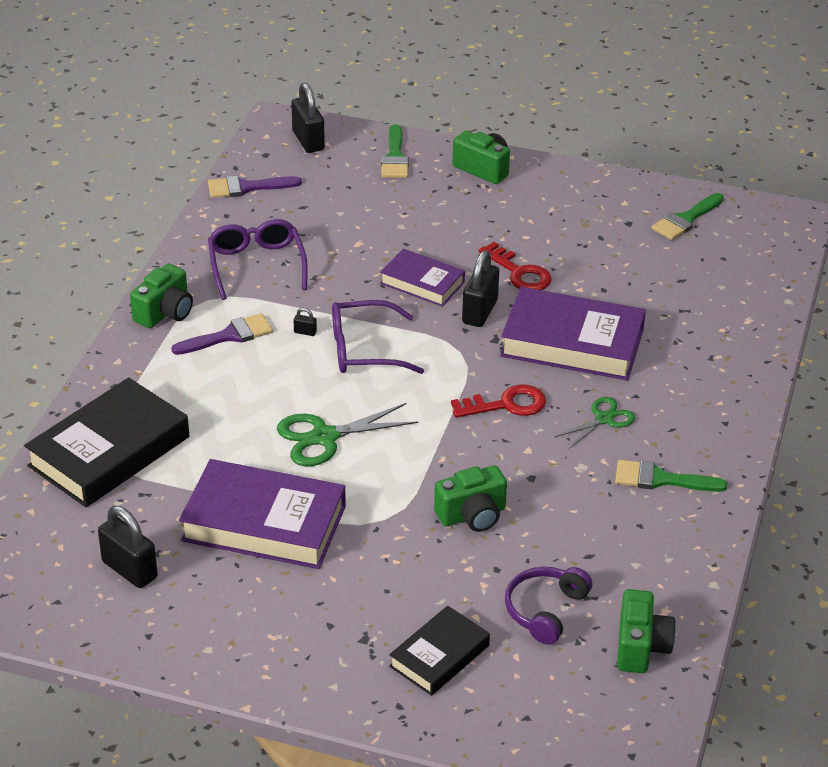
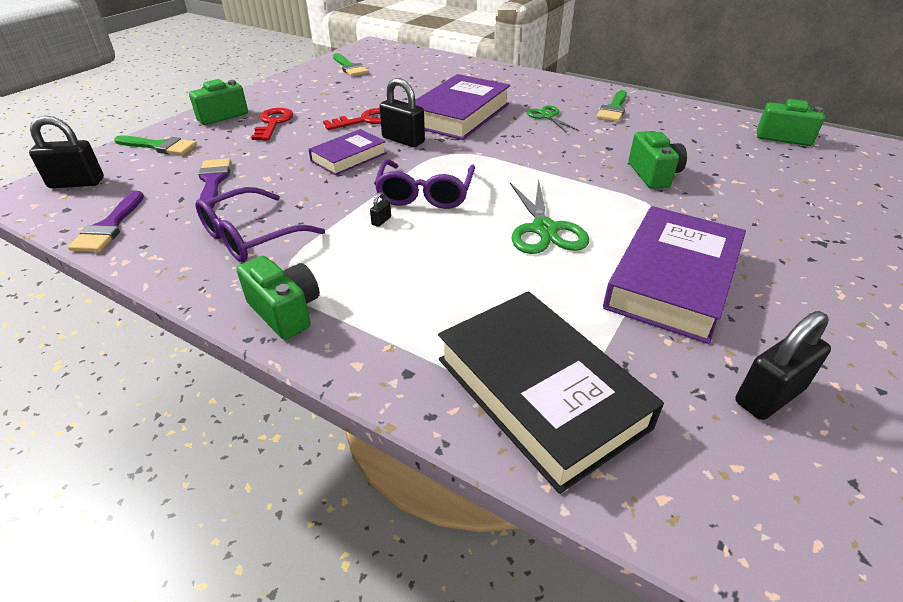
camera: 75 degrees left, 0 degrees up
purple brush [171,313,273,355] -> purple brush moved to [198,159,231,209]
purple glasses [208,219,308,300] -> purple glasses turned 45 degrees counterclockwise [195,187,325,262]
black book [389,606,490,696] -> none
red key [451,384,546,418] -> red key moved to [251,108,294,141]
purple headphones [505,567,592,645] -> none

